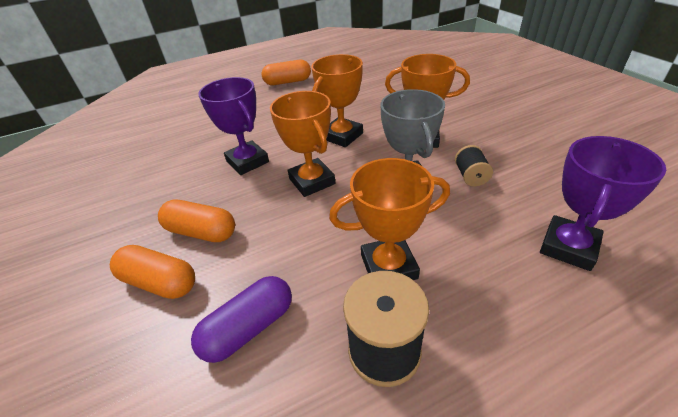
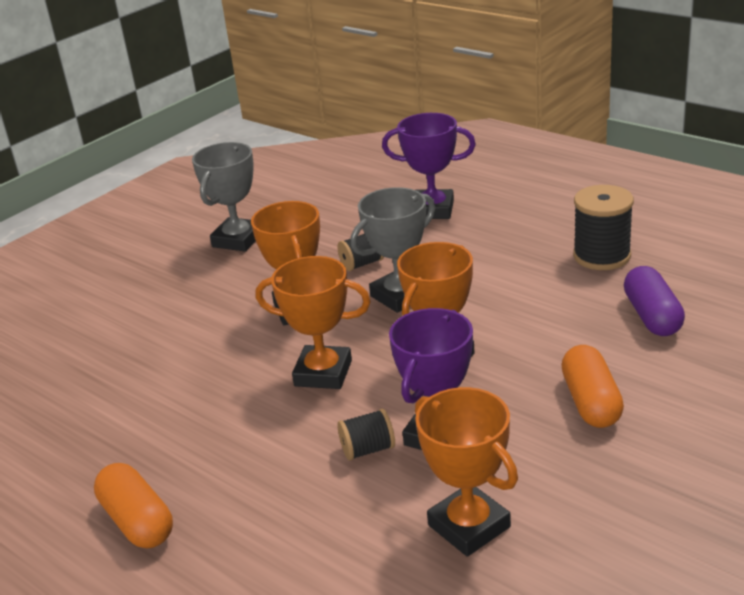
camera: 115 degrees left, 10 degrees down
orange capsule [110,245,195,299] -> none
purple capsule [191,276,292,363] -> purple capsule turned 60 degrees clockwise [624,266,685,336]
orange trophy [329,158,450,280] -> orange trophy moved to [415,387,518,557]
none -> grey trophy [192,142,256,252]
none -> black spool [337,409,395,461]

